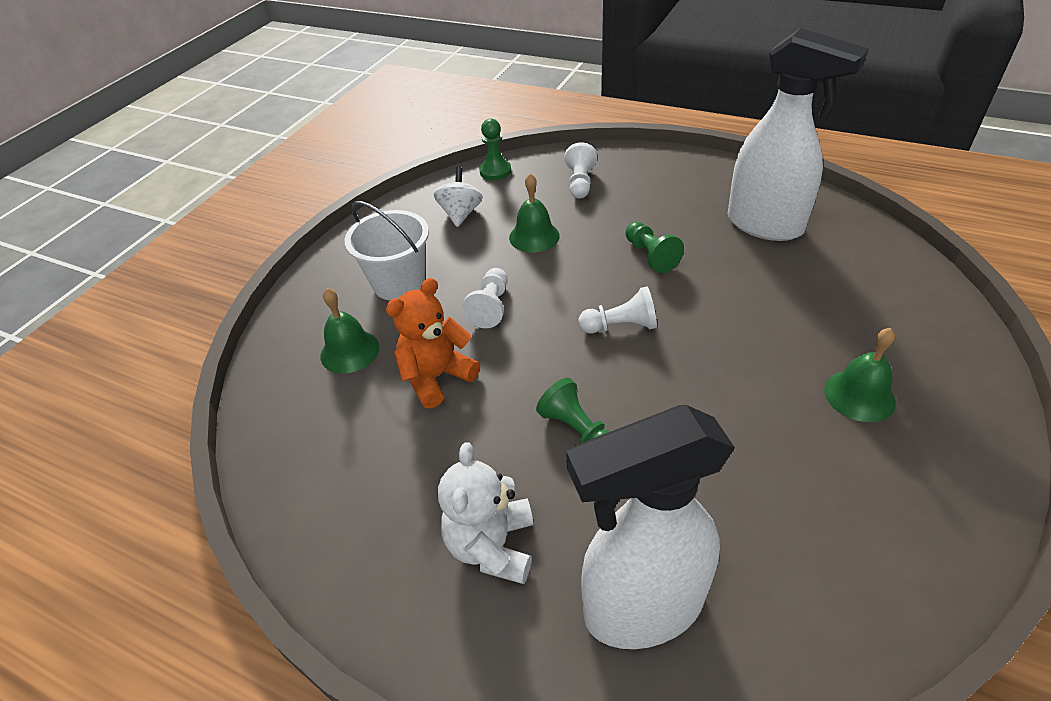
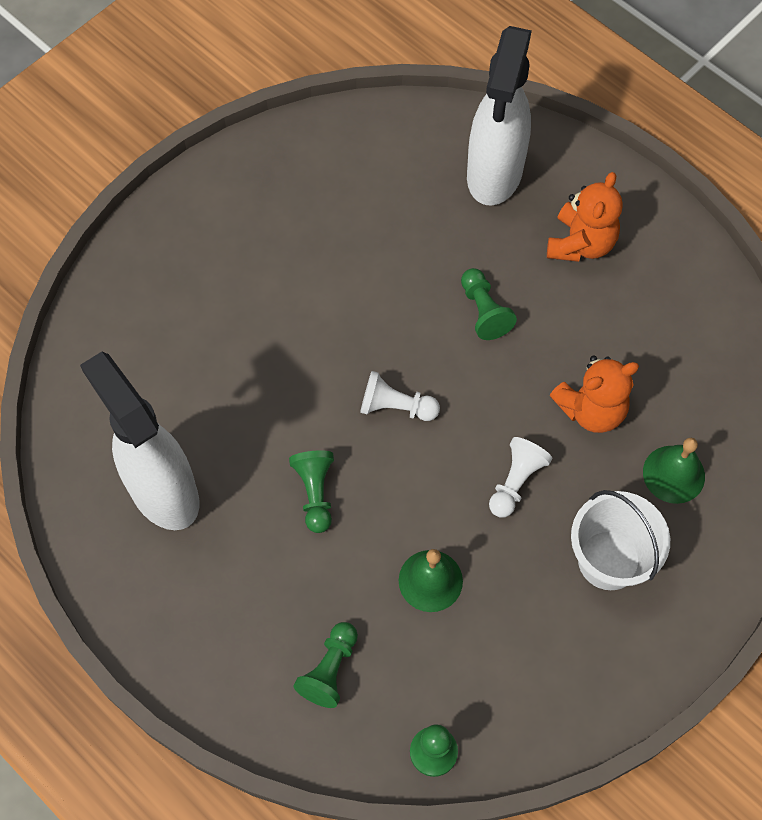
camera: 165 degrees left, 20 degrees up
white spinning top [433,167,483,227] -> none
white teddy bear [438,442,533,584] -> orange teddy bear [547,172,623,262]
white pawn [565,142,597,199] -> green pawn [294,622,358,708]
white spray bottle [566,405,735,649] -> white spray bottle turned 105 degrees clockwise [467,26,532,206]
green bell [824,328,896,422] -> none

